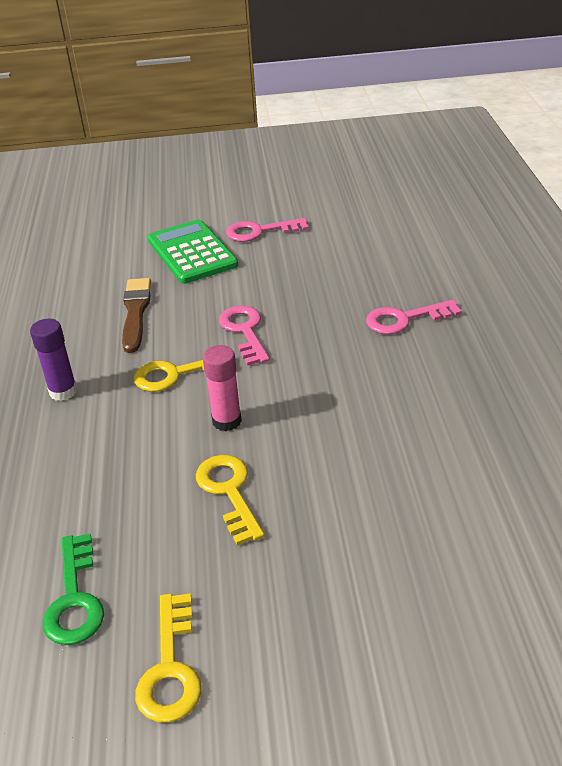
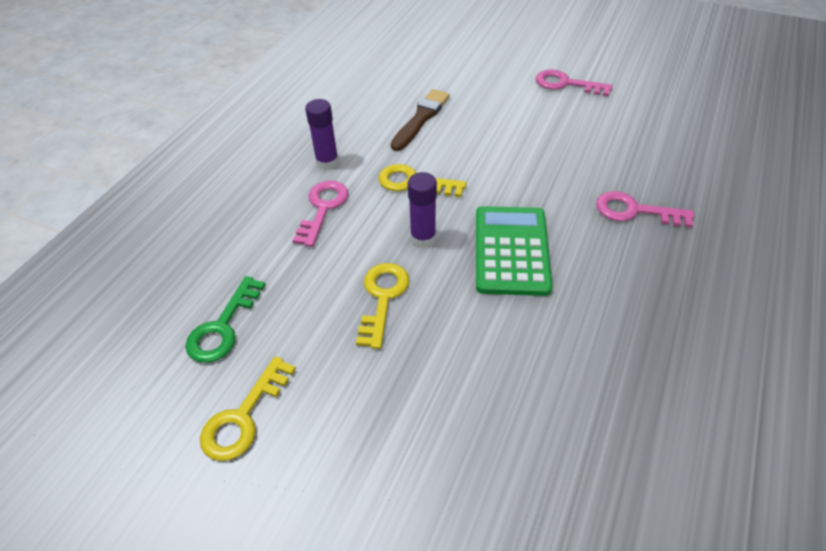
camera: 30 degrees right, 10 degrees up
green calculator [147,220,238,284] -> green calculator moved to [476,206,552,296]
pink glue stick [203,345,242,431] -> purple glue stick [408,172,437,247]
pink key [219,305,270,366] -> pink key moved to [292,181,349,247]

